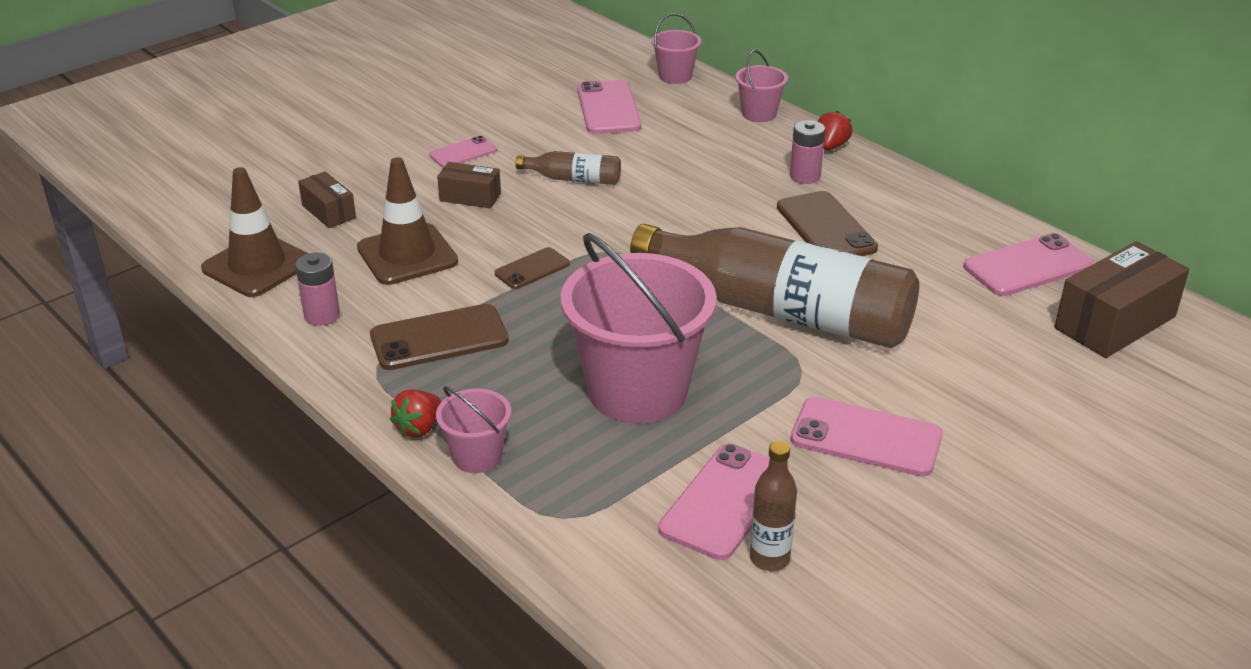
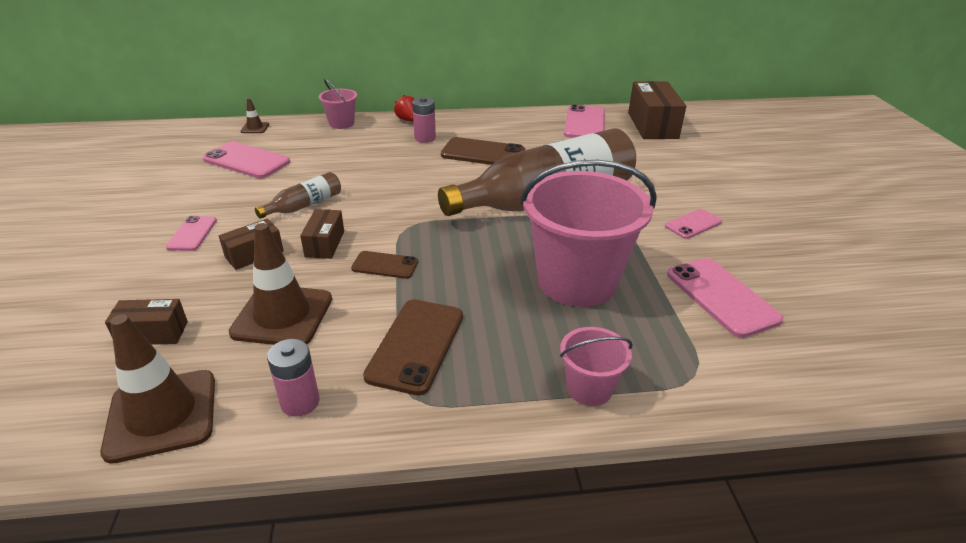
camera: 55 degrees left, 0 degrees up
red strawberry [390,390,441,437] -> none
brown phone [495,247,570,289] -> brown phone turned 75 degrees counterclockwise [351,251,418,279]
pink bucket [651,13,701,84] -> brown traffic cone [241,98,269,133]
brown bottle [750,441,797,571] -> none
pink phone [790,397,943,477] -> pink phone [665,209,722,239], size x0.59
none -> brown box [300,209,344,259]

